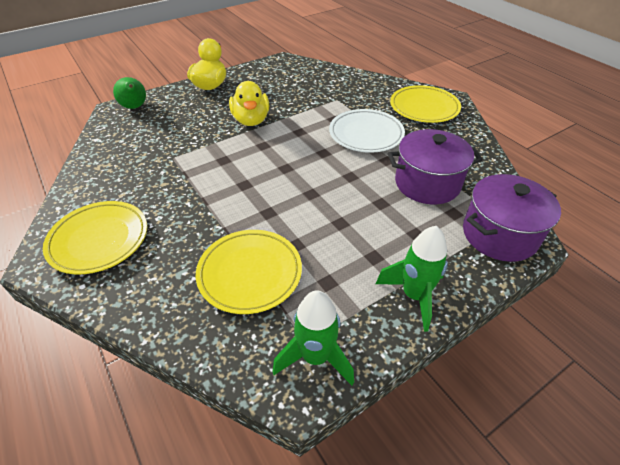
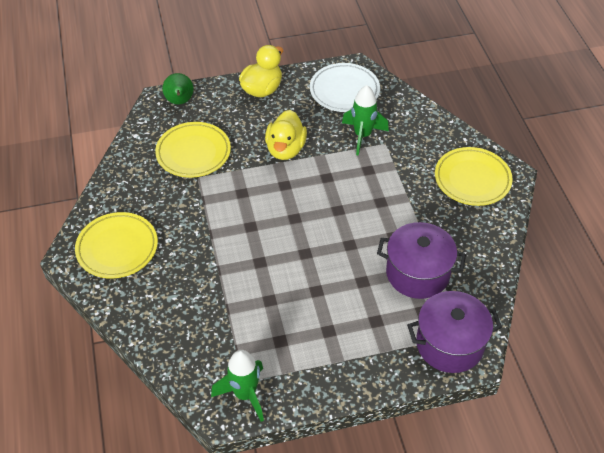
camera: 20 degrees right, 5 degrees up
yellow plate [196,230,302,314] -> yellow plate moved to [155,122,231,178]
white plate [329,109,405,153] -> white plate moved to [310,63,380,112]
green rocket [376,226,448,332] -> green rocket moved to [342,85,389,156]

